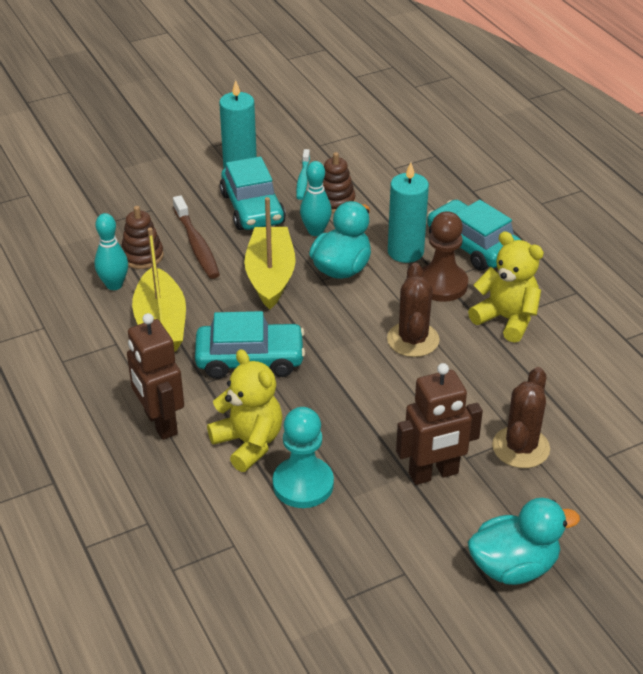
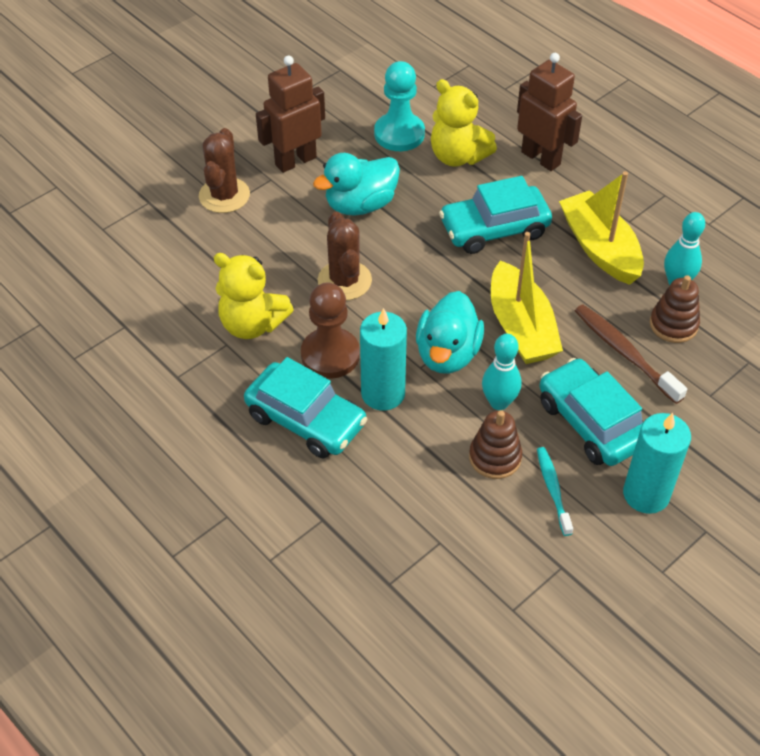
camera: 165 degrees right, 10 degrees up
turquoise duck [468,498,580,585] -> turquoise duck moved to [313,153,400,216]

